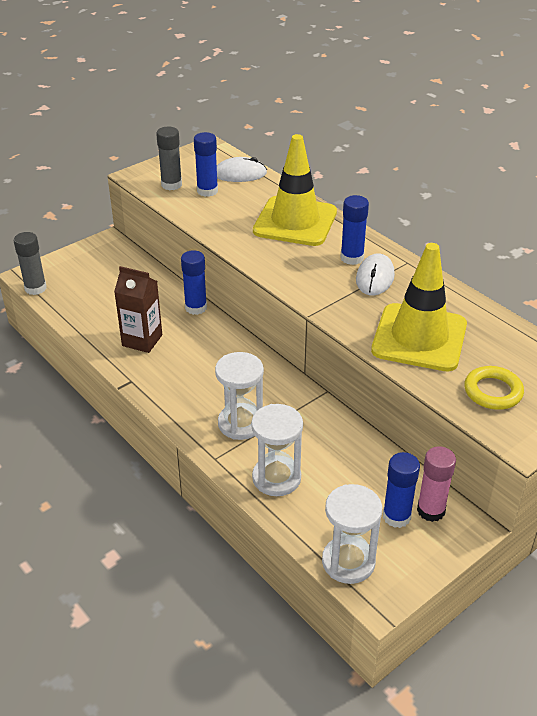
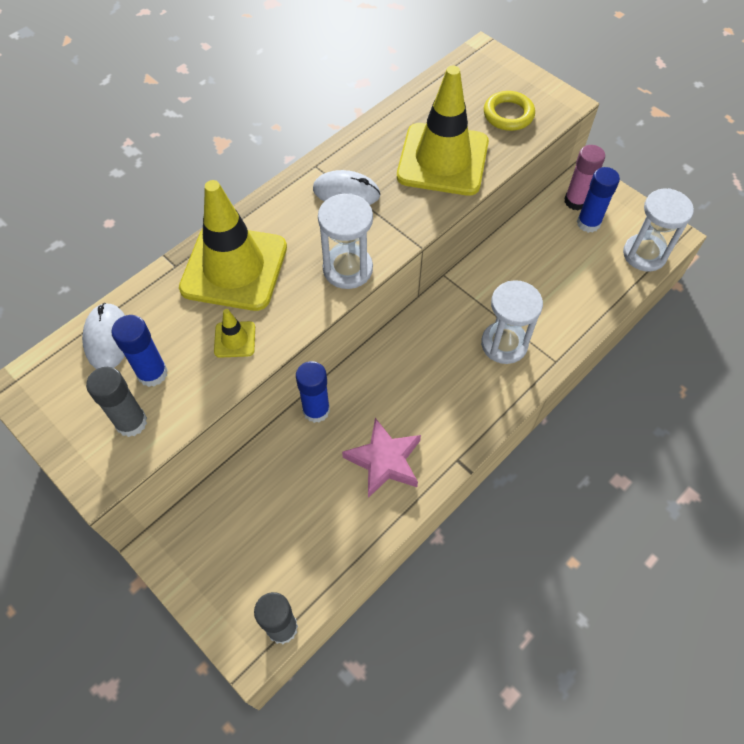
camera: 95 degrees left, 20 degrees up
brown carton [114,266,162,353] -> pink star [342,418,421,498]
white hourglass [251,404,303,496] -> white hourglass moved to [318,193,373,289]
blue glue stick [340,195,369,265] -> none
none -> yellow traffic cone [214,309,255,358]

